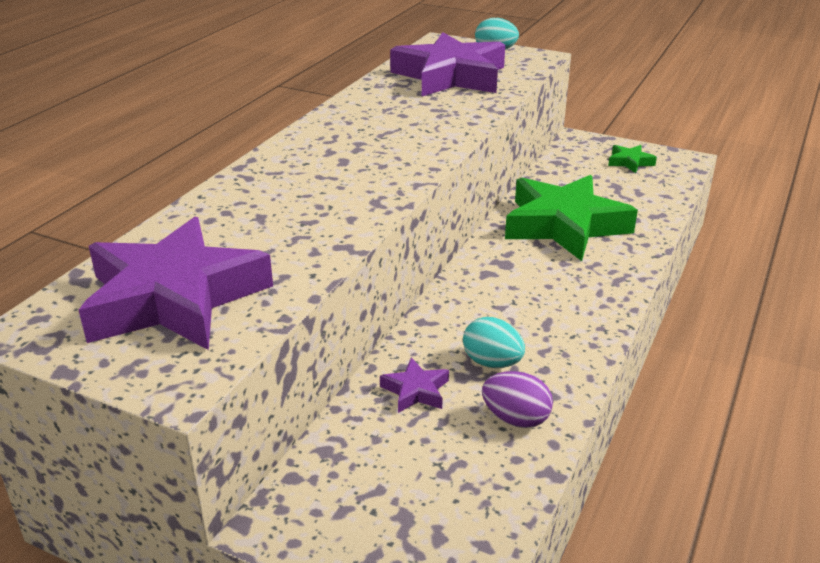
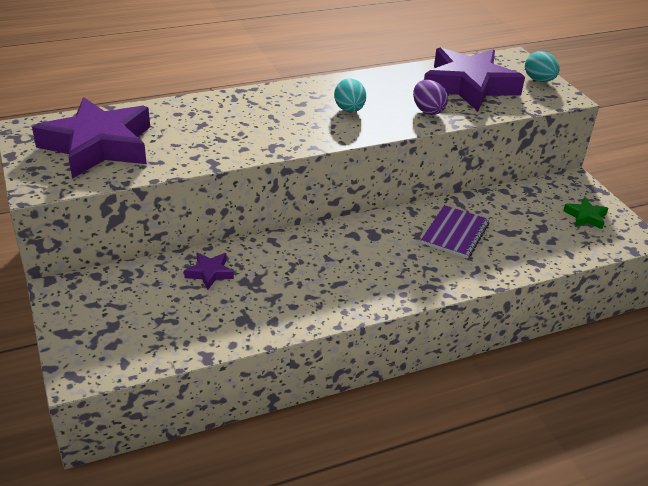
camera: 40 degrees right, 5 degrees up
turquoise egg [463,317,525,368] -> turquoise egg moved to [334,78,366,112]
purple egg [482,371,553,428] -> purple egg moved to [413,80,448,115]
green star [505,175,638,261] -> purple notebook [421,205,489,259]

